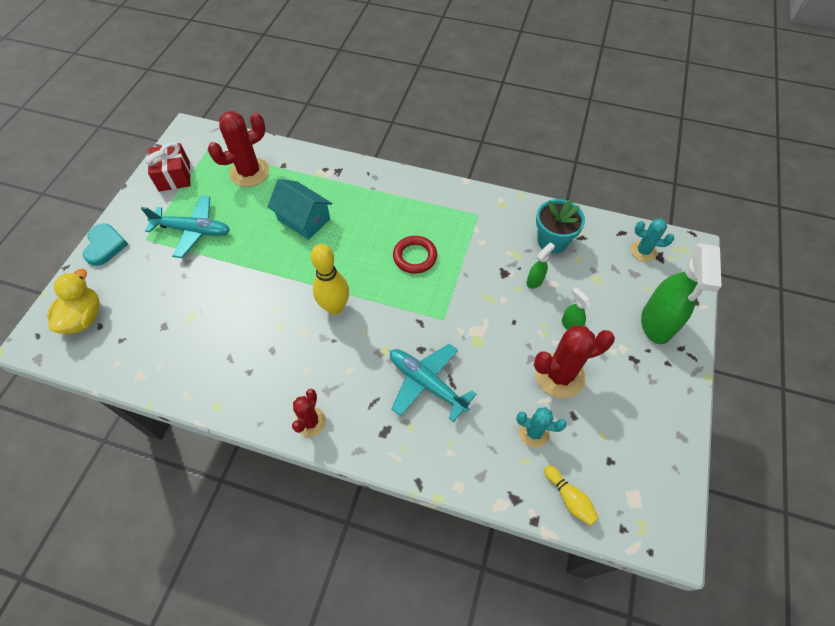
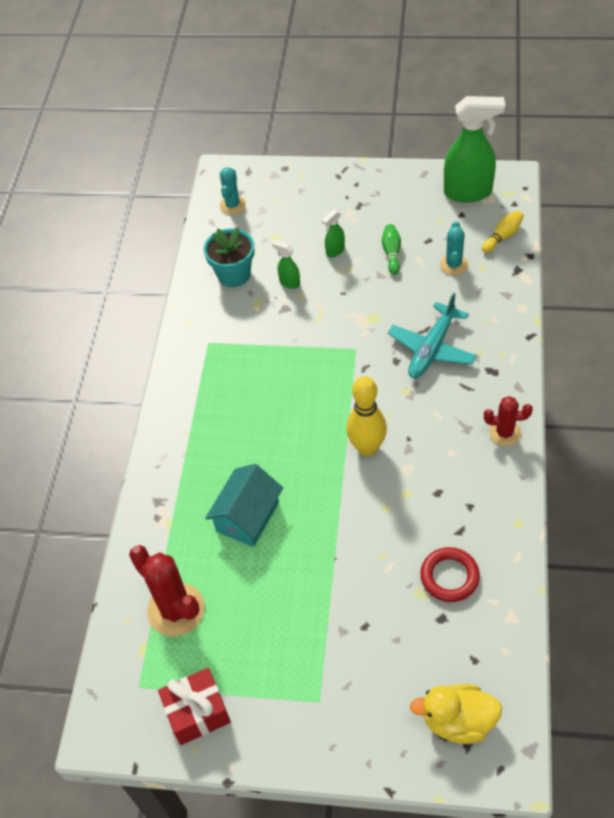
camera: 95 degrees left, 5 degrees down
turquoise heart [83,223,128,266] -> none
turquoise plane [141,195,230,258] -> none
red ring [393,236,437,274] -> red ring moved to [420,547,480,602]
red cactus [534,325,615,398] -> green bowling pin [382,224,401,275]
green spray bottle [641,243,722,344] -> green spray bottle moved to [444,96,505,203]

